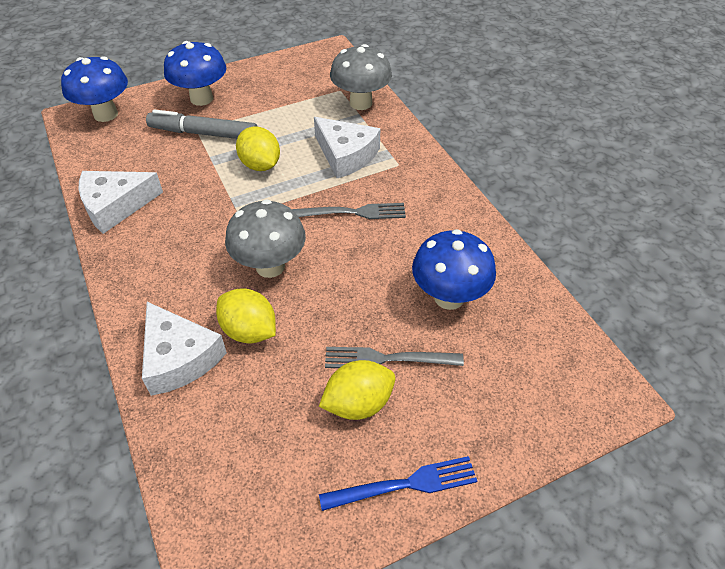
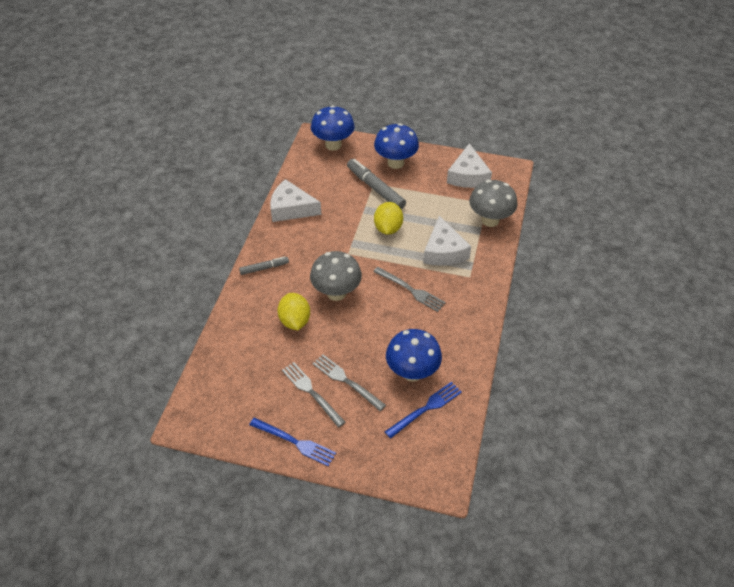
camera: 40 degrees right, 0 degrees up
white cheese [142,302,227,396] -> white cheese moved to [447,143,492,188]
yellow lemon [319,360,395,420] -> grey fork [282,362,345,428]
none -> grey marker [239,257,289,275]
none -> blue fork [385,382,462,439]

